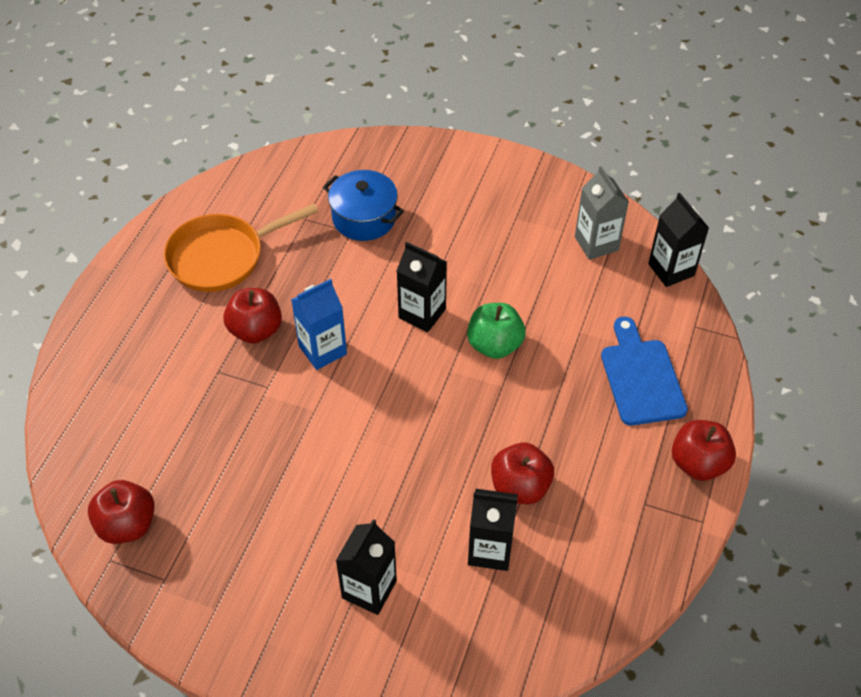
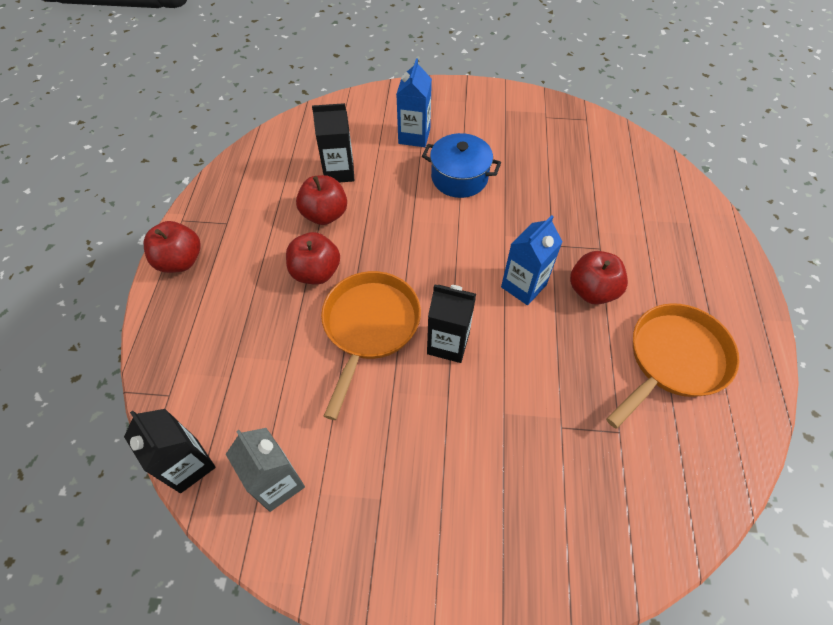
camera: 165 degrees right, 5 degrees up
red apple [88,480,155,544] -> red apple moved to [286,232,340,285]
blue pot [323,170,404,241] -> blue pot moved to [422,133,501,198]
black carton [336,519,397,615] -> blue carton [396,58,432,147]
green apple [467,303,526,359] -> orange pan [321,271,421,420]
blue cutting board [601,317,688,426] -> none

